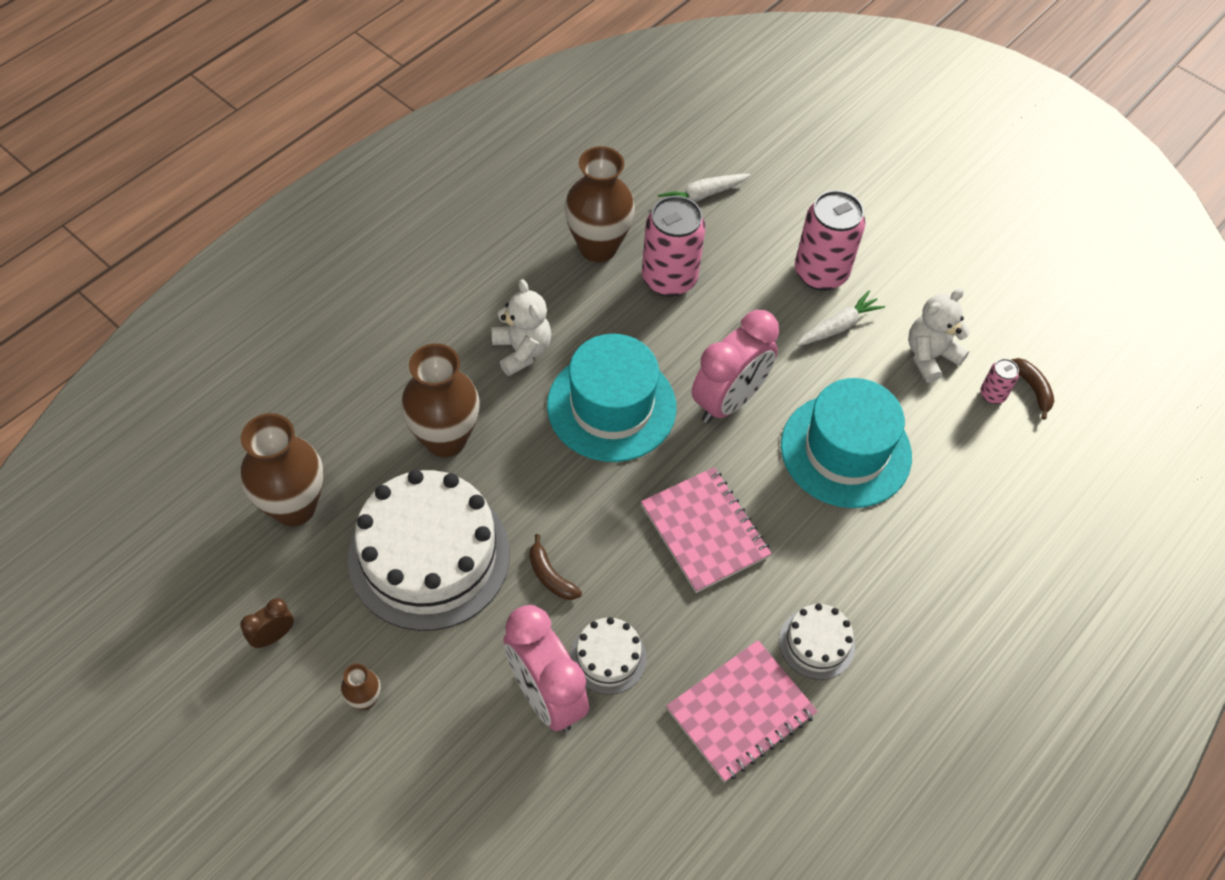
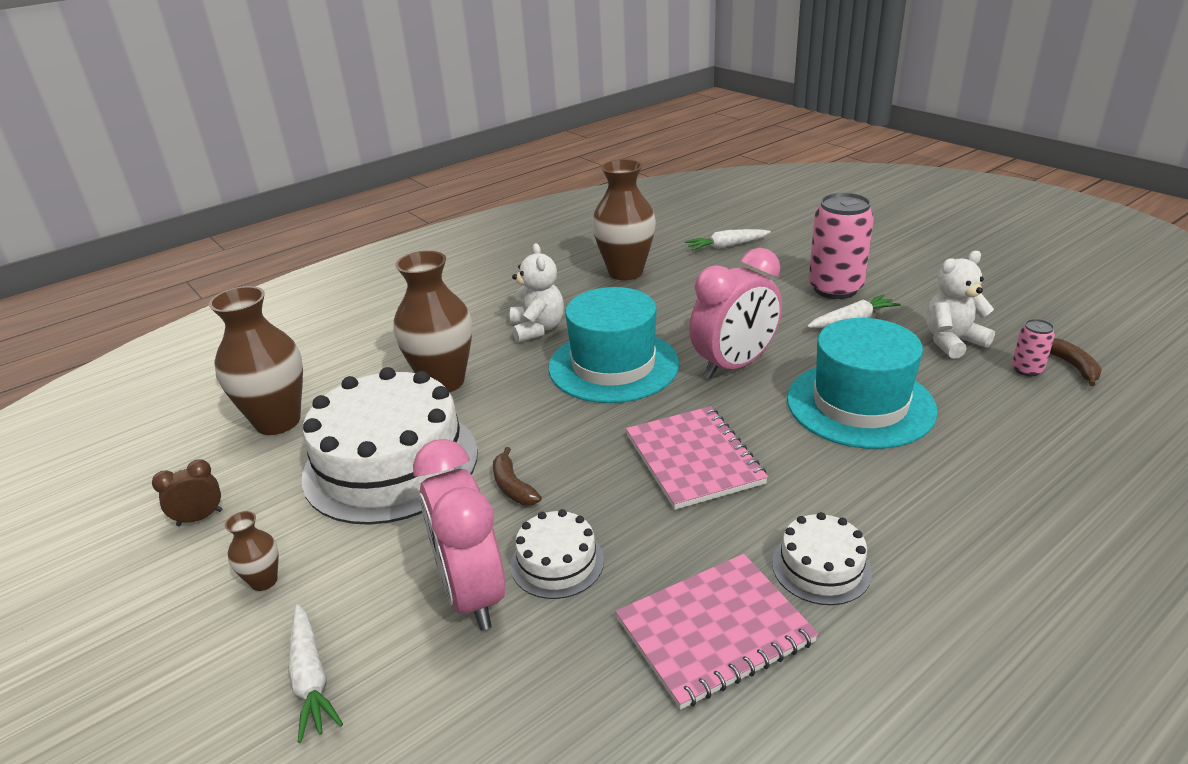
camera: 15 degrees right, 25 degrees down
pink can [642,196,706,297] -> none
none -> white carrot [288,604,343,743]

